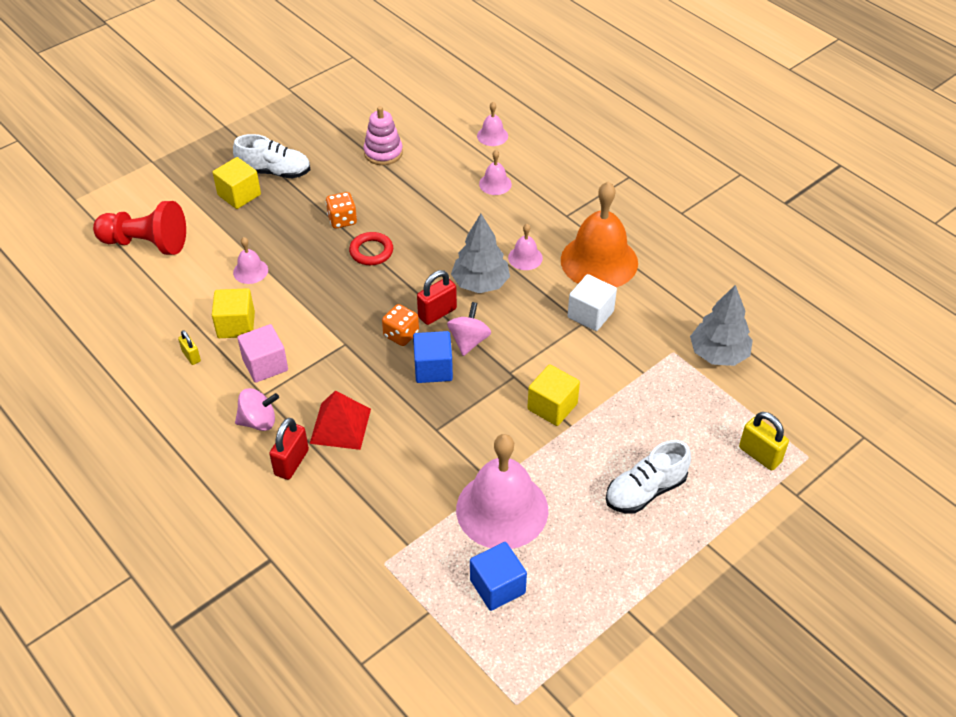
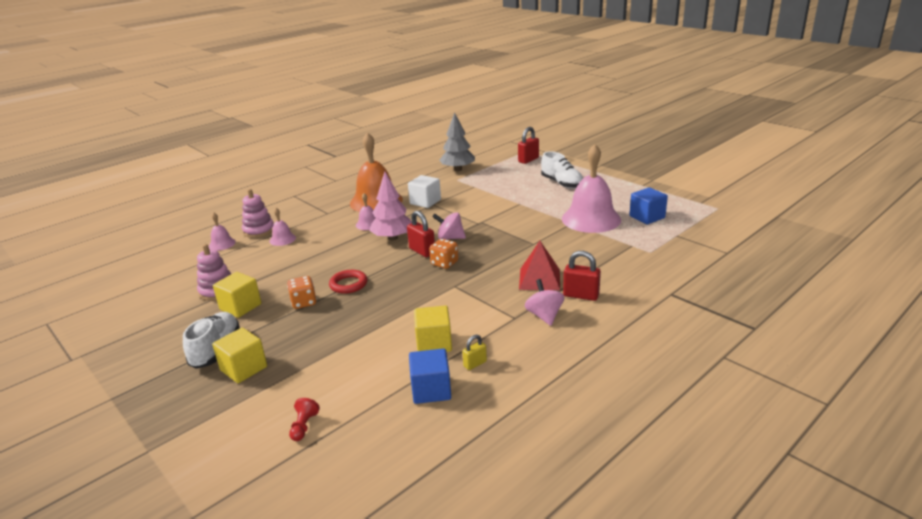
camera: 90 degrees left, 20 degrees down
red pawn [93,201,186,255] -> red pawn [289,398,320,441], size x0.41
pink bell [233,237,268,284] -> none
pink cube [237,324,288,383] -> none
blue cube [413,331,453,383] -> blue cube moved to [409,348,451,404]
grey tree [451,214,510,293] -> pink tree [369,172,412,240]
yellow cube [527,364,580,426] -> yellow cube moved to [213,272,261,318]
yellow padlock [739,412,789,470] -> red padlock [518,127,539,164]
none -> pink stacking toy [242,189,274,238]

